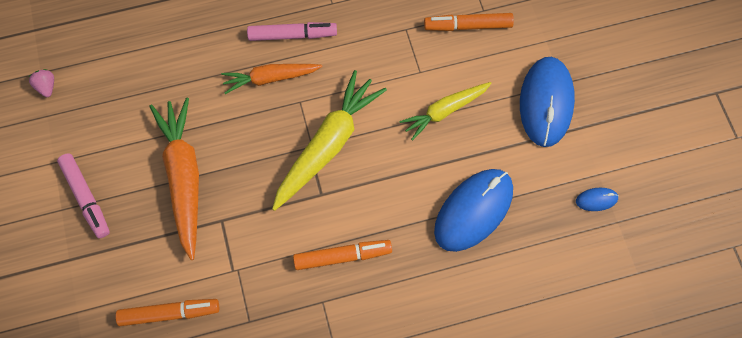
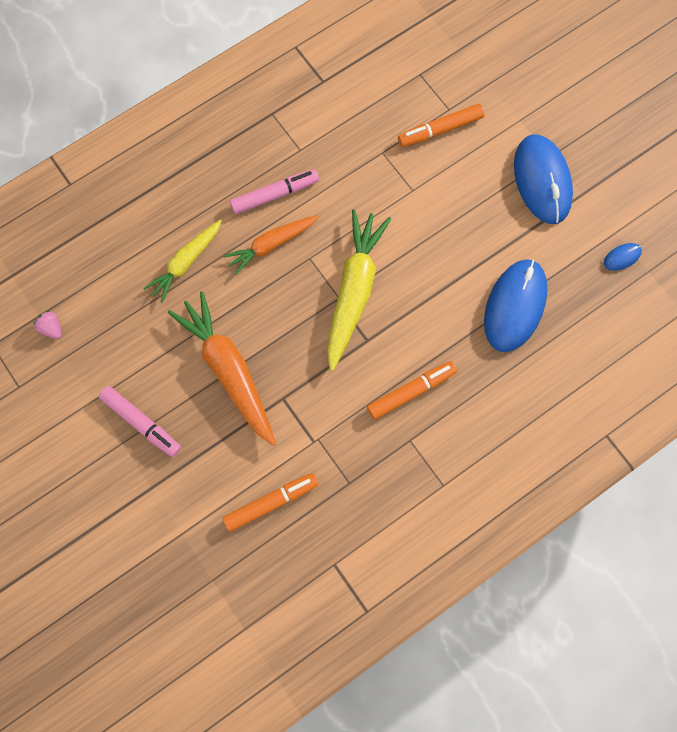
camera: 20 degrees left, 5 degrees up
yellow carrot [399,82,492,141] -> yellow carrot moved to [143,220,222,303]

